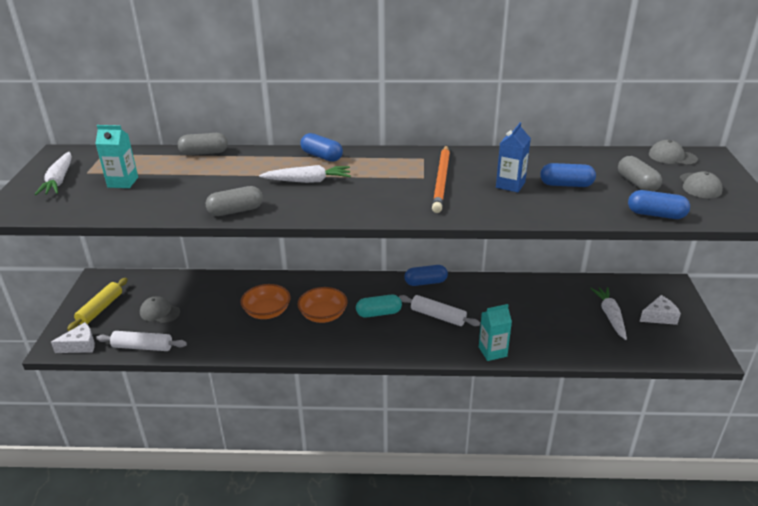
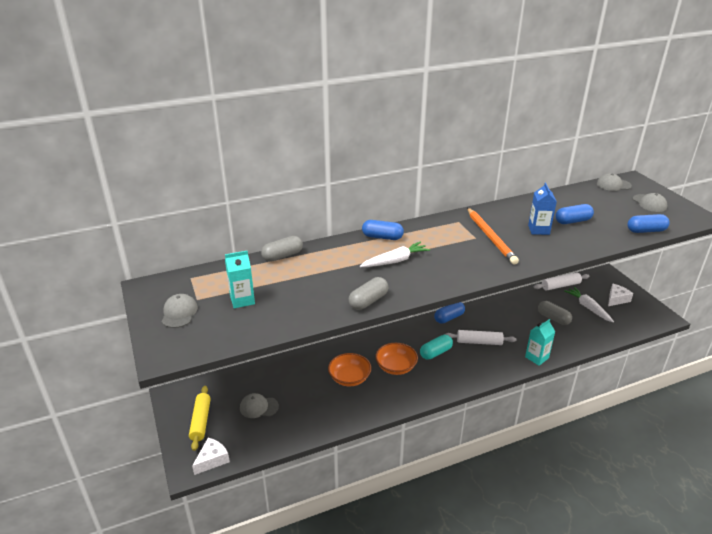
camera: 25 degrees left, 0 degrees up
white carrot [35,152,72,195] -> grey cap [162,294,198,328]
white rolling pin [96,331,187,351] -> white rolling pin moved to [534,273,590,291]
grey capsule [618,156,662,191] -> grey capsule moved to [538,301,572,325]

